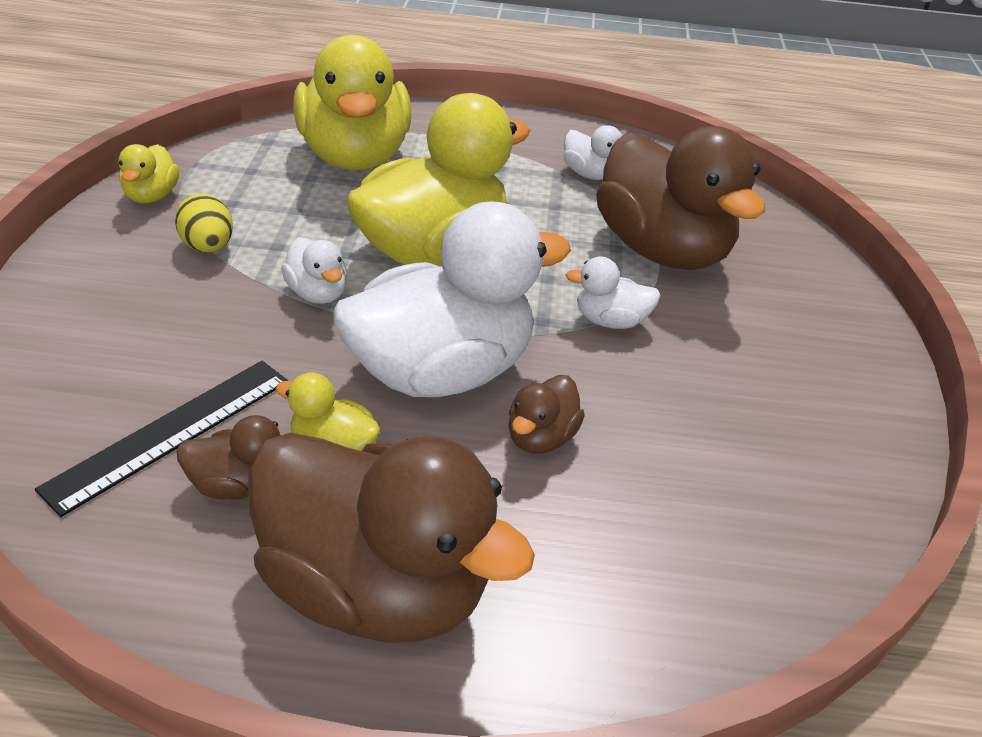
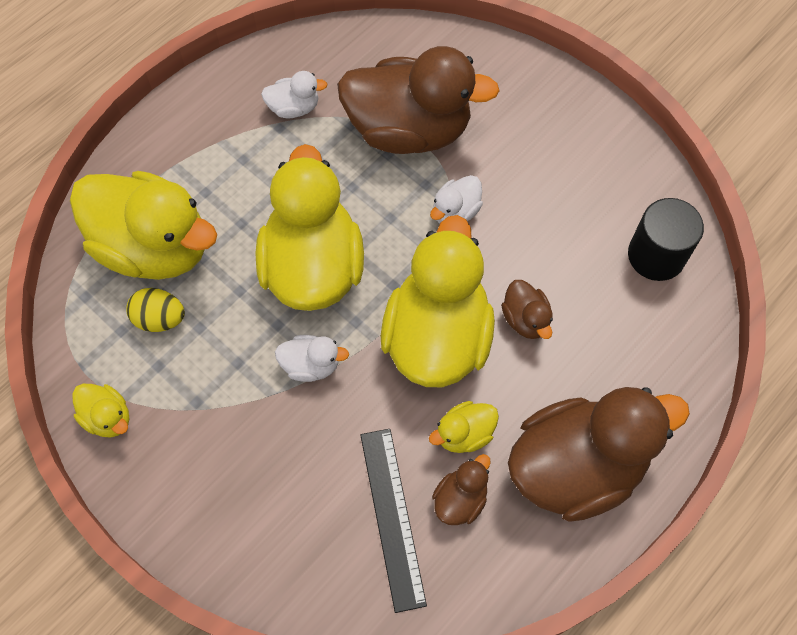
camera: 50 degrees left, 25 degrees up
yellow egg [175,194,233,253] -> yellow egg moved to [126,288,185,332]
white duck [333,201,571,397] -> yellow duck [381,215,495,387]
none -> black cylinder [628,198,704,281]

